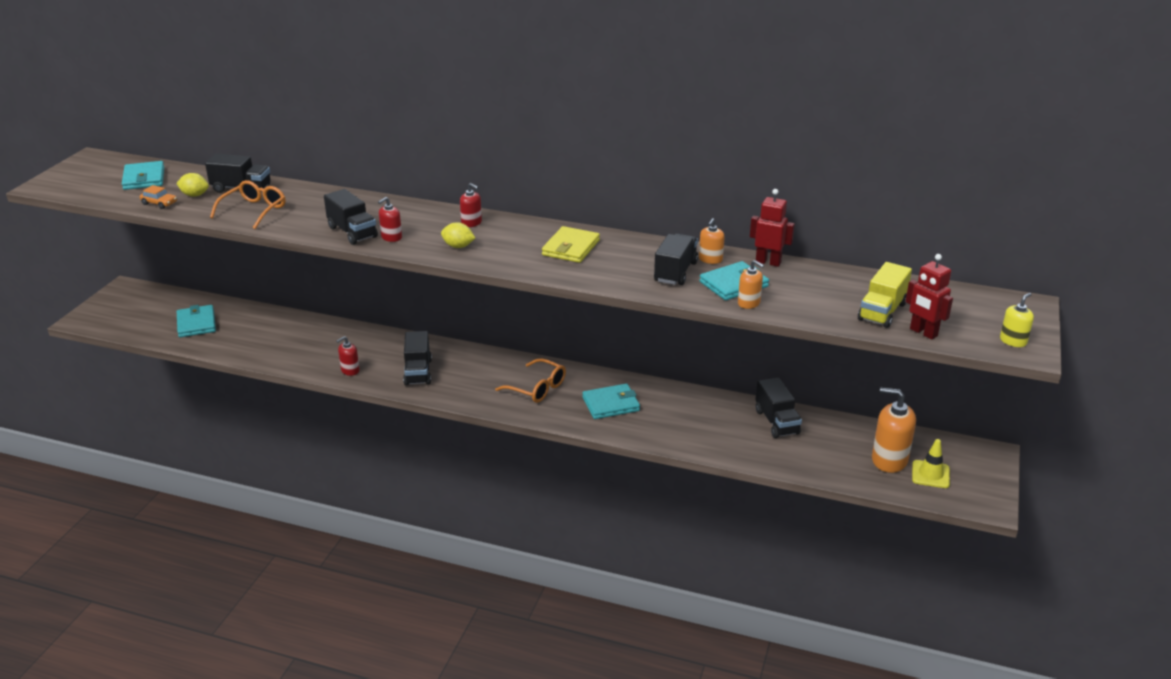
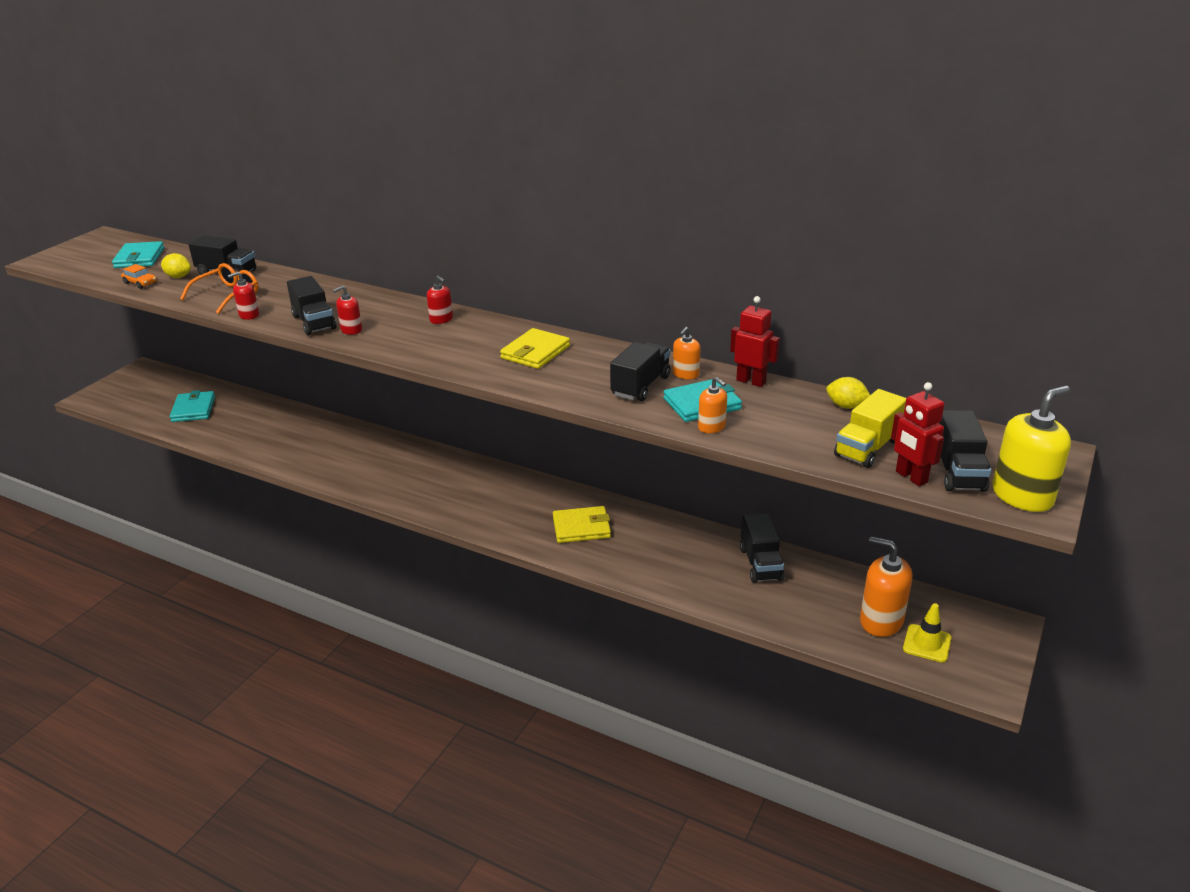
camera: 10 degrees right, 0 degrees up
red soap dispenser [336,336,360,376] -> red soap dispenser moved to [228,272,259,320]
black truck [403,331,432,386] -> black truck moved to [939,410,992,492]
yellow lemon [441,222,475,248] -> yellow lemon moved to [826,377,870,409]
orange glasses [495,358,566,403] -> none
turquoise wallet [582,384,640,419] -> yellow wallet [553,506,611,543]
yellow soap dispenser [1000,293,1034,347] -> yellow soap dispenser [993,386,1071,512], size x1.85

